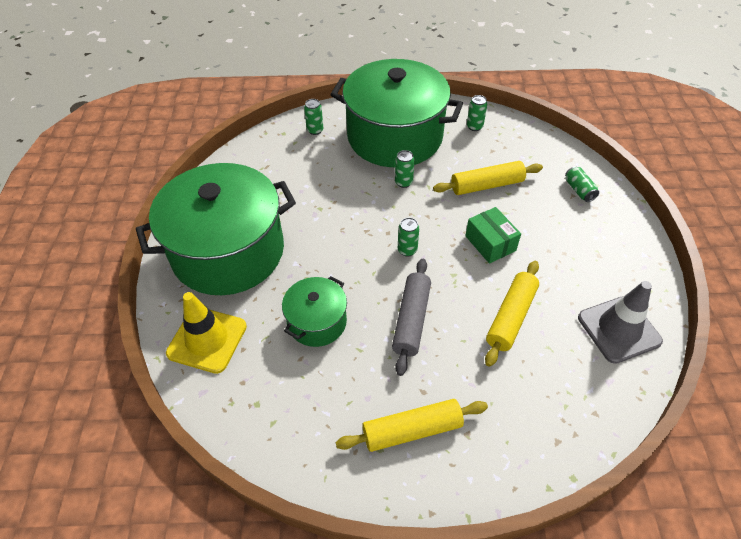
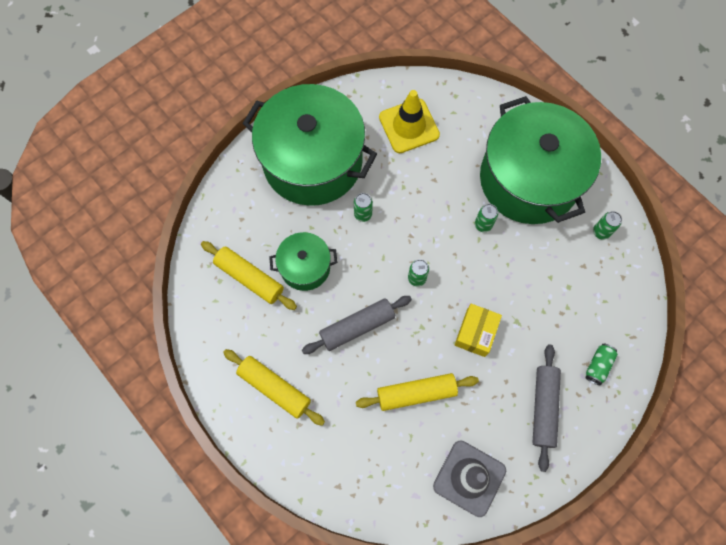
camera: 50 degrees right, 20 degrees up
yellow traffic cone [166,292,247,374] -> yellow traffic cone moved to [379,90,440,153]
green can [304,99,323,135] -> green can moved to [354,193,373,222]
yellow rolling pin [433,161,543,195] -> yellow rolling pin moved to [201,241,297,310]
green box [465,207,521,264] -> yellow box [455,304,502,357]
none -> grey rolling pin [532,344,561,472]

